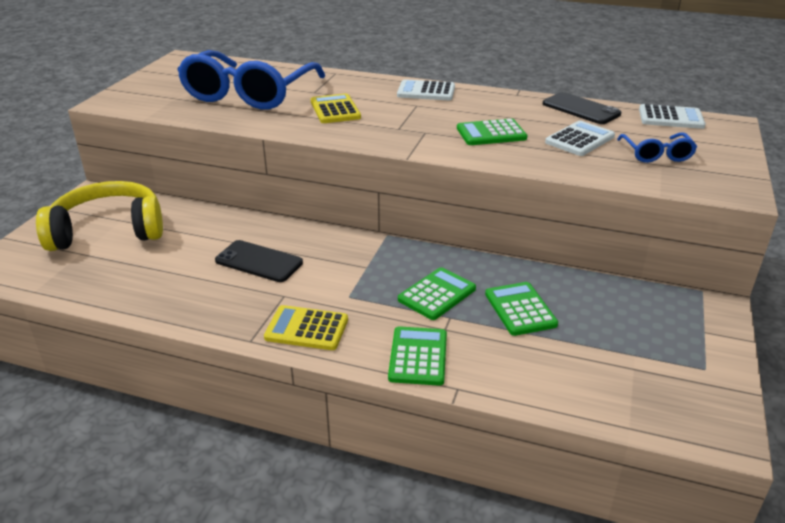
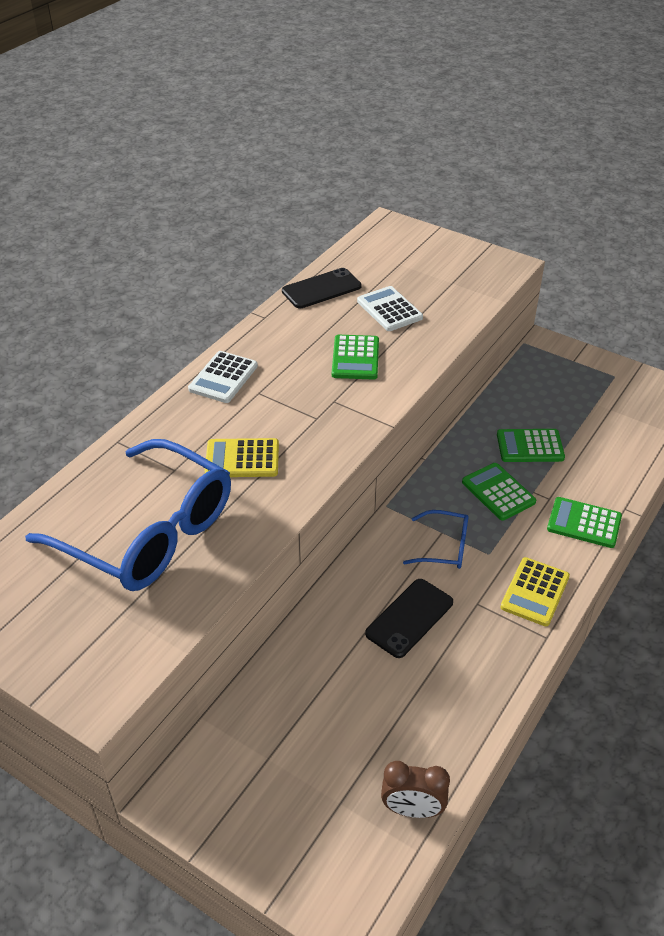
camera: 75 degrees left, 10 degrees up
yellow headphones [36,181,163,251] -> none
blue glasses [617,132,697,163] -> blue glasses moved to [403,510,468,569]
white calculator [639,104,706,129] -> none
none -> brown clock [381,761,450,818]

